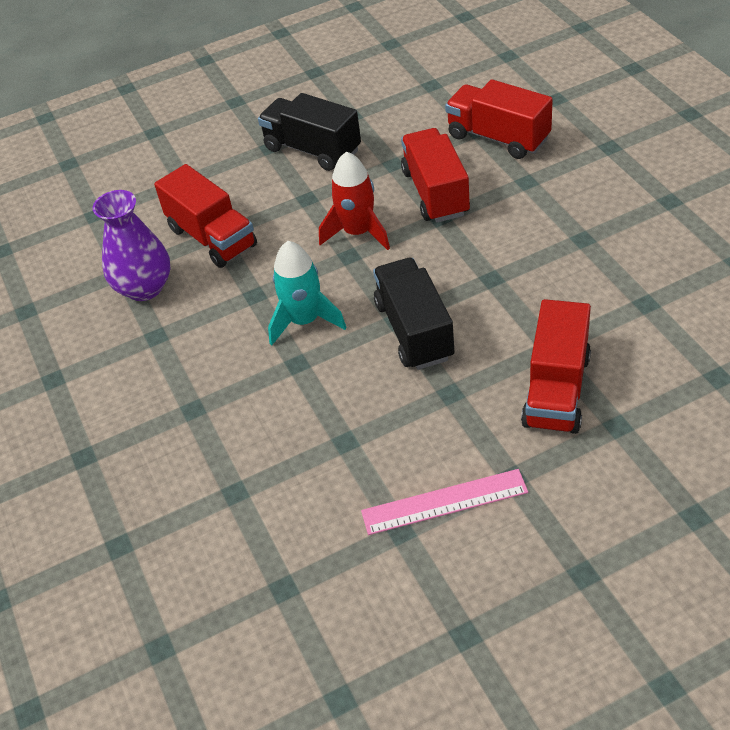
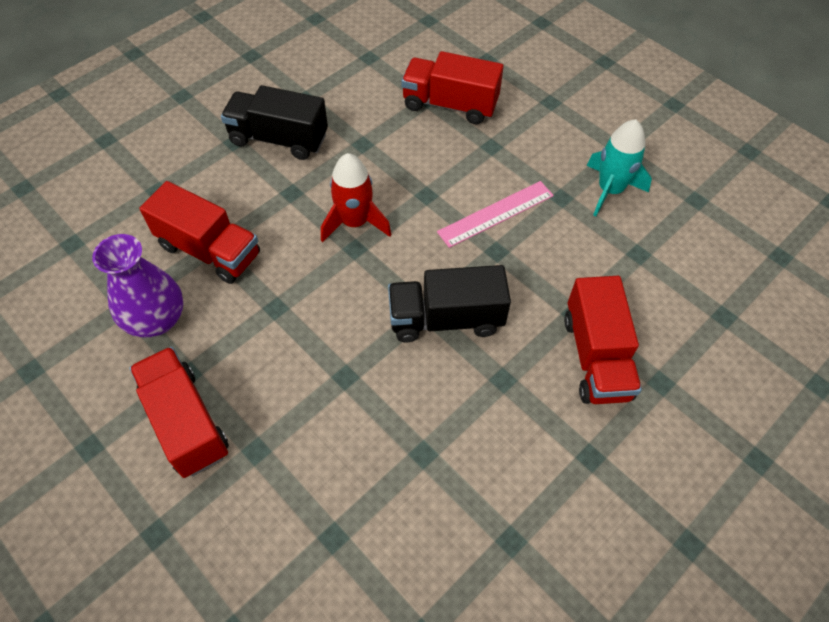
camera: 25 degrees left, 10 degrees up
turquoise rocket [268,241,347,346] -> turquoise rocket moved to [587,119,652,216]
pink ruler [361,469,528,535] -> pink ruler moved to [437,181,554,248]
black truck [373,258,455,370] -> black truck turned 60 degrees counterclockwise [388,265,511,342]
red truck [401,128,470,223] -> red truck moved to [129,347,229,478]

